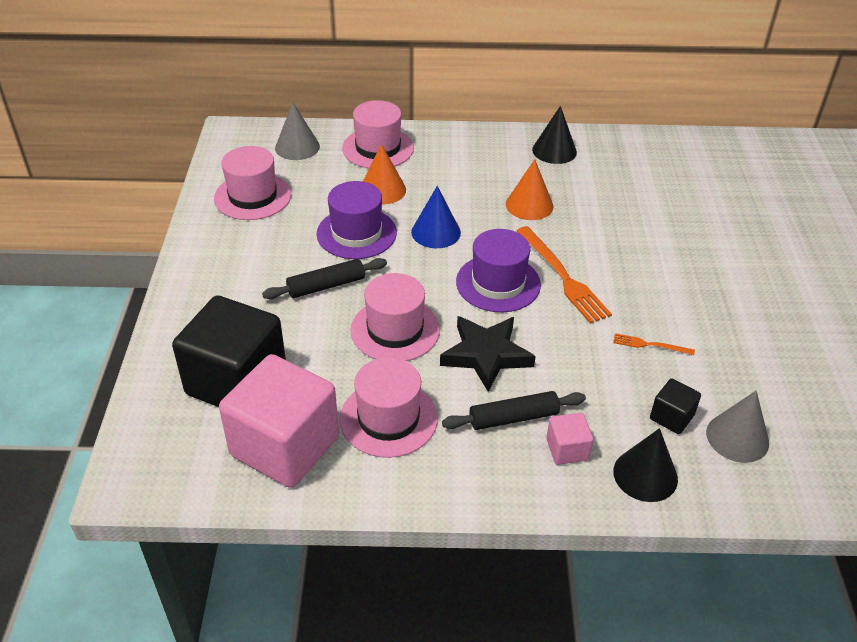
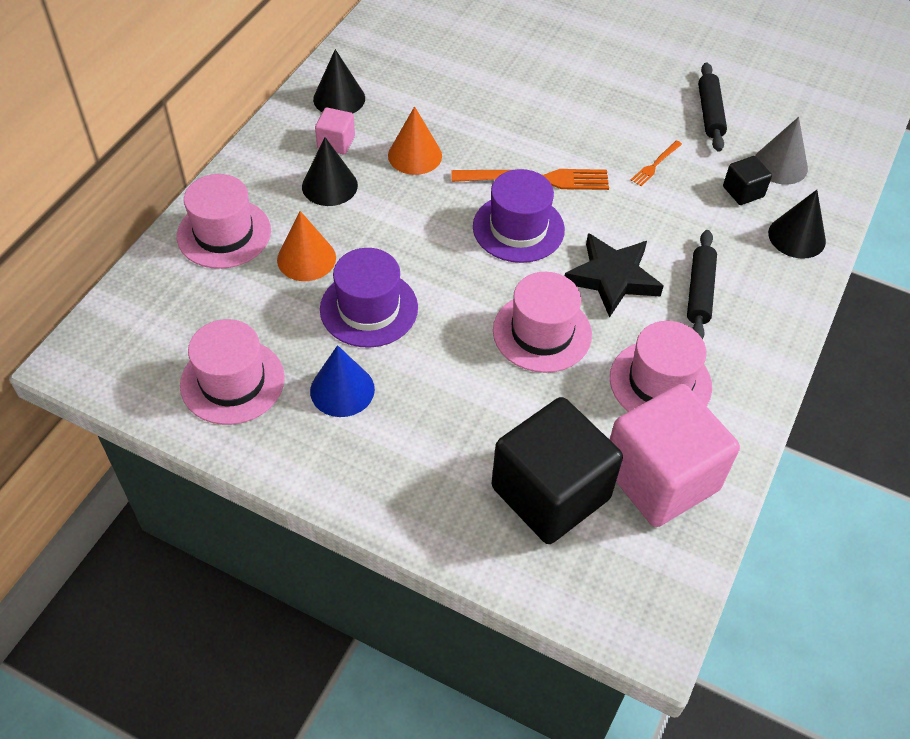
camera: 65 degrees left, 10 degrees up
black rolling pin [262,258,387,299] -> black rolling pin moved to [698,62,727,152]
grey cone [275,103,320,160] -> none
blue cone [411,186,461,248] -> blue cone moved to [310,345,375,417]
pink cube [546,413,593,465] -> pink cube moved to [315,108,355,154]
none -> black cone [302,137,358,206]

